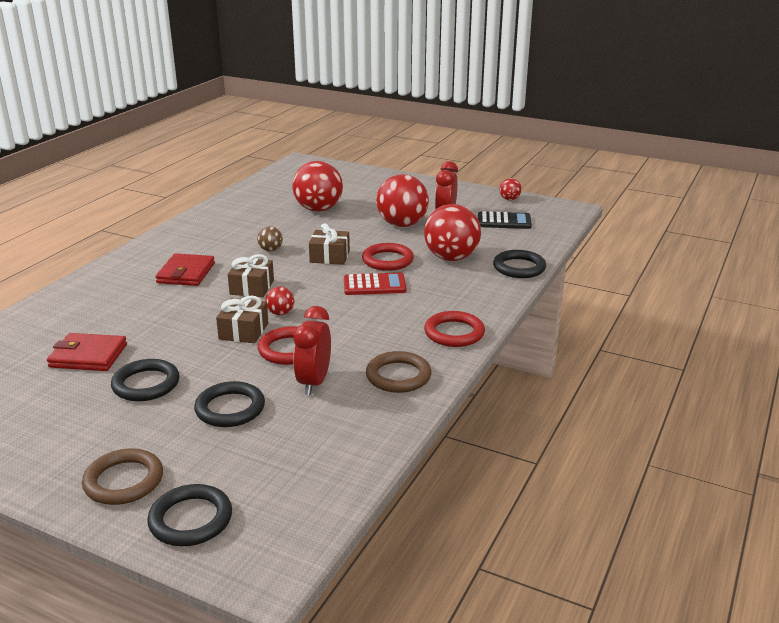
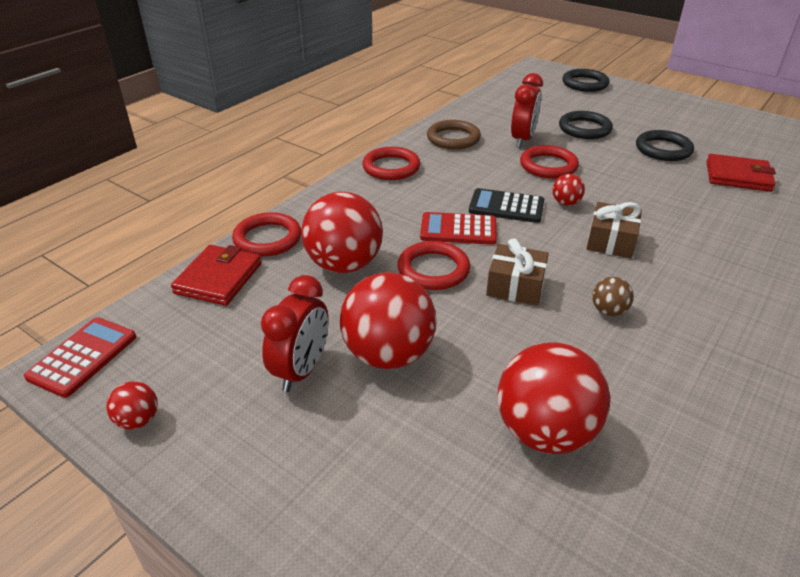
camera: 170 degrees left, 10 degrees up
brown ring [82,448,163,505] -> none
red wallet [155,253,215,286] -> red wallet moved to [171,245,261,306]
brown gift [216,295,268,343] -> none
black calculator [478,211,532,229] -> black calculator moved to [469,188,544,223]
black ring [493,250,546,278] -> red ring [232,212,301,257]
none -> red calculator [24,317,136,398]

